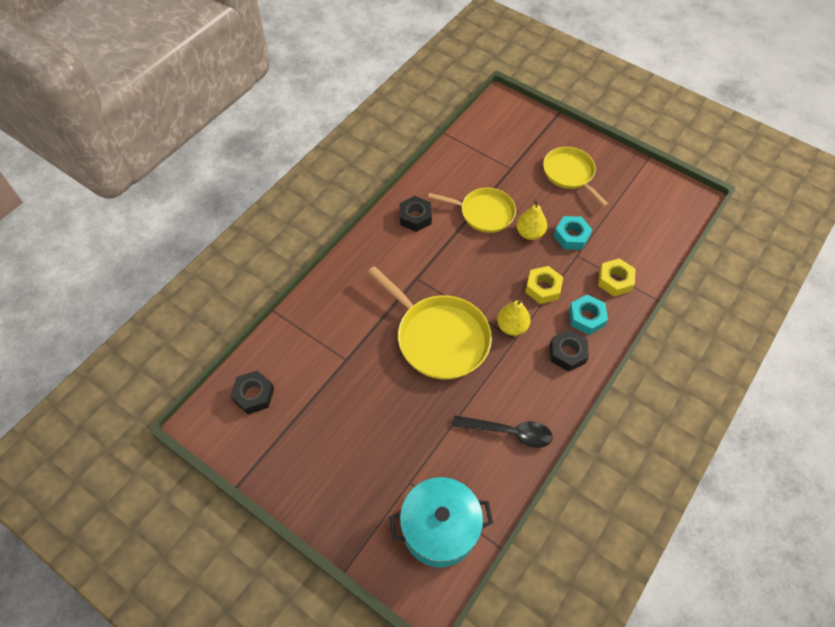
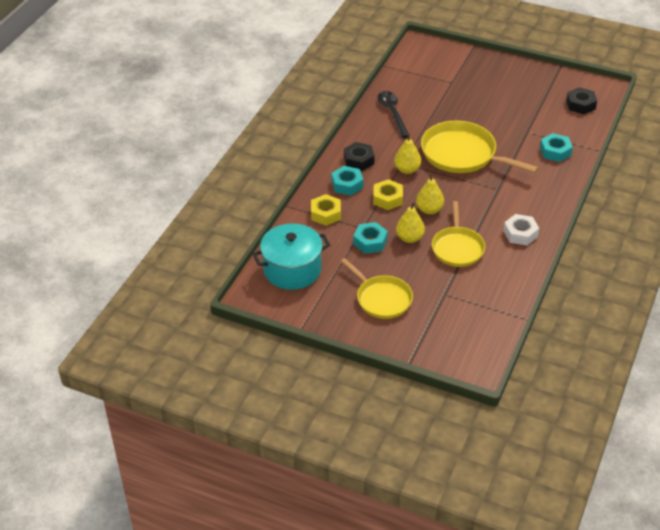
camera: 170 degrees right, 15 degrees down
turquoise pot [389,477,493,567] -> turquoise pot moved to [253,223,330,290]
black nut [399,196,432,232] -> white nut [503,214,539,245]
yellow pan [428,188,516,233] -> yellow pan turned 90 degrees counterclockwise [432,201,485,267]
black spoon [452,415,553,448] -> black spoon turned 75 degrees clockwise [377,91,410,138]
none -> yellow pear [416,173,444,214]
none -> turquoise nut [540,133,573,162]

